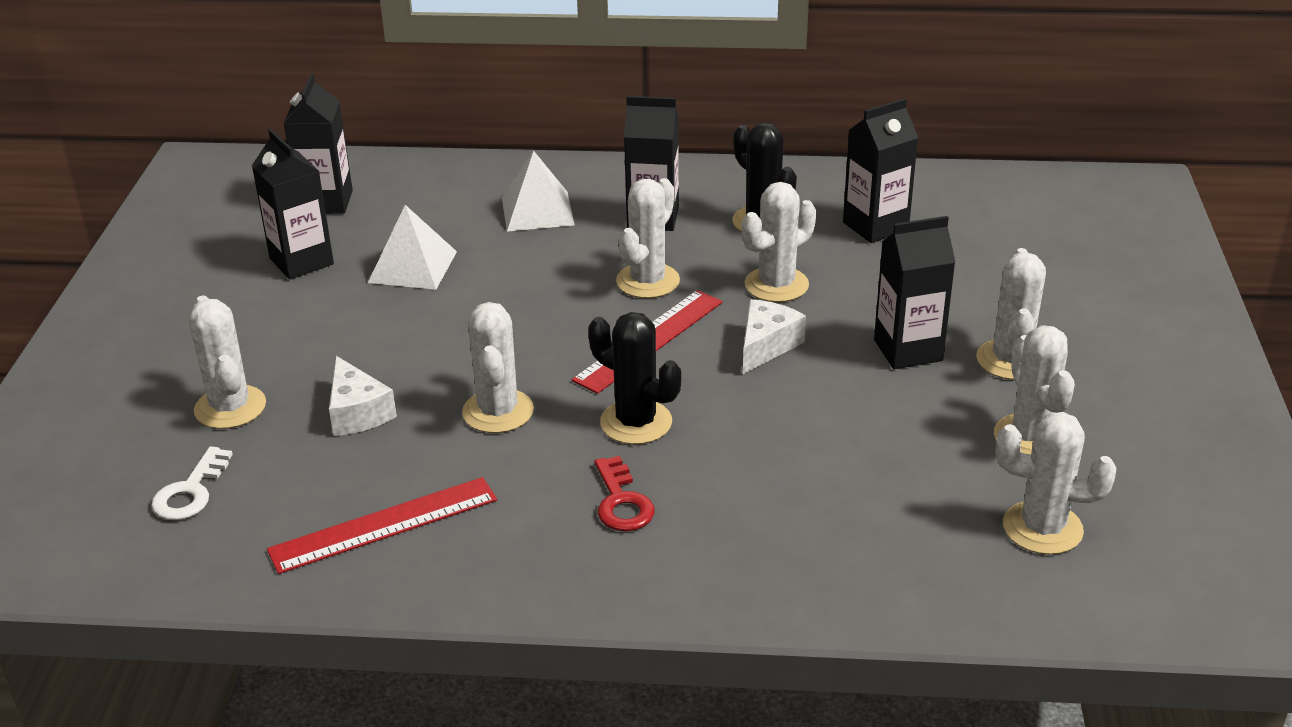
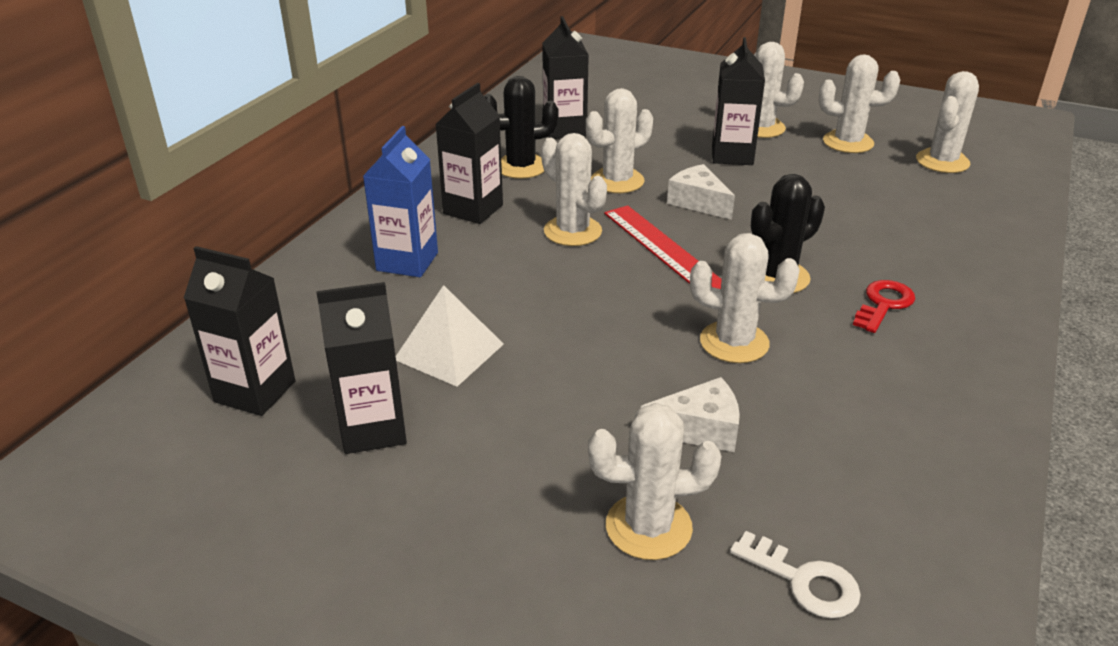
camera: 70 degrees left, 0 degrees up
red ruler [267,477,497,574] -> none
white pyramid [502,151,575,232] -> blue carton [363,126,438,277]
red key [594,456,654,531] -> red key turned 60 degrees counterclockwise [853,280,915,333]
white cactus [741,182,816,302] -> white cactus turned 75 degrees clockwise [586,88,653,193]

